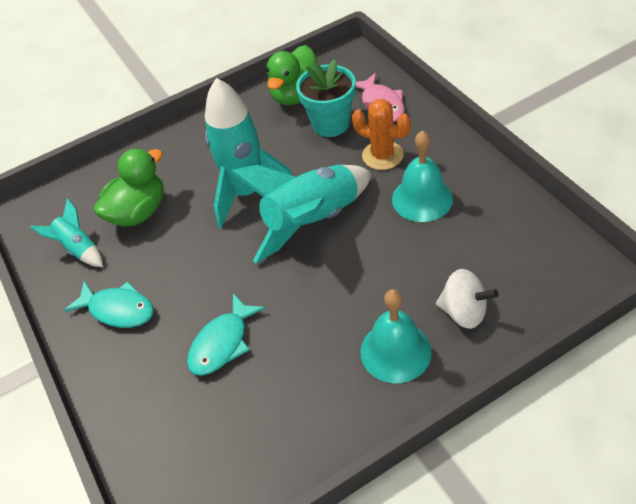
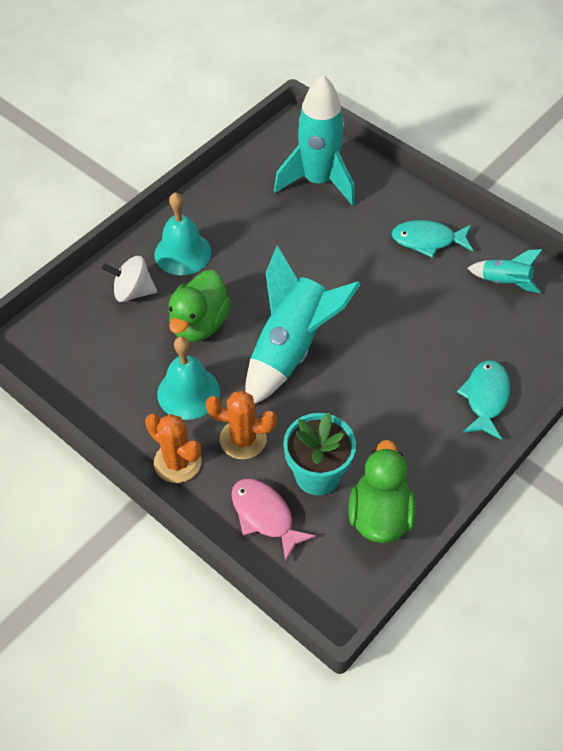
camera: 155 degrees right, 5 degrees up
green duck [94,149,164,227] -> green duck moved to [168,270,231,342]
turquoise fish [187,293,266,376] -> turquoise fish moved to [457,360,510,440]
turquoise rocket [205,78,292,228] -> turquoise rocket moved to [274,74,355,206]
none -> orange cactus [145,414,202,483]

